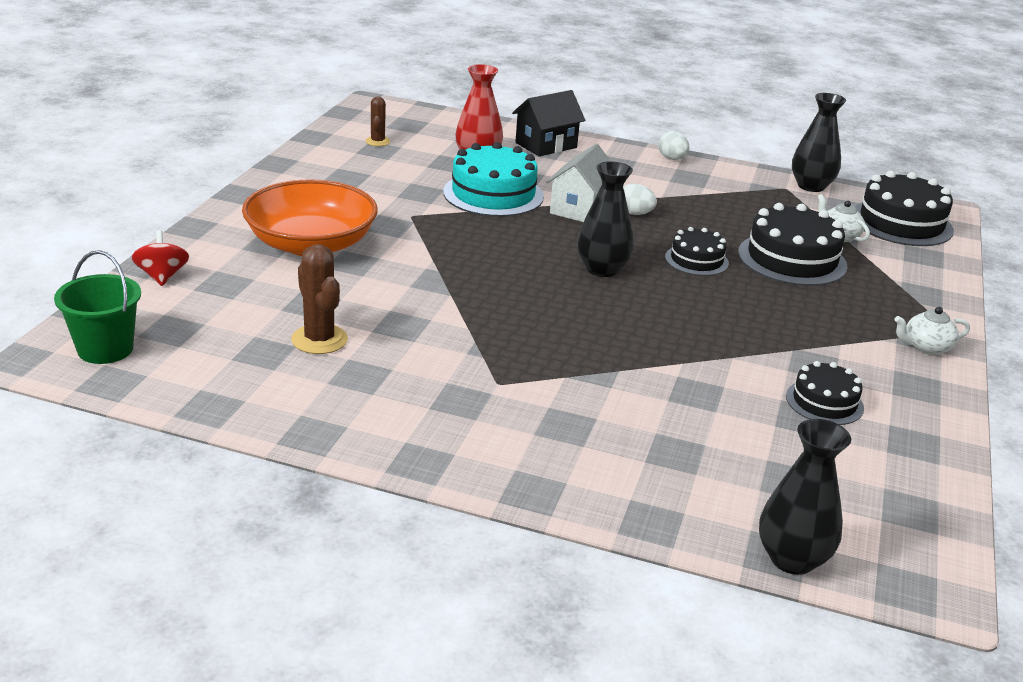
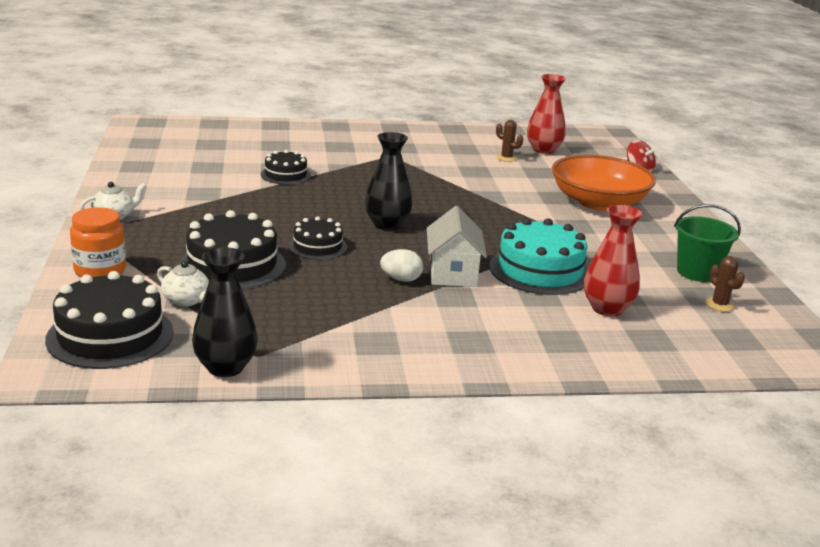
camera: 155 degrees right, 5 degrees down
green bucket [54,250,141,364] -> green bucket moved to [674,204,741,282]
brown cactus [291,244,348,354] -> brown cactus [496,120,523,162], size x0.61
black house [512,90,585,156] -> none
white egg [658,131,689,160] -> none
black vase [759,419,851,575] -> none
black cake [786,361,864,425] -> black cake moved to [261,150,311,185]
none -> orange jar [70,207,126,277]
none -> red vase [527,74,566,154]

